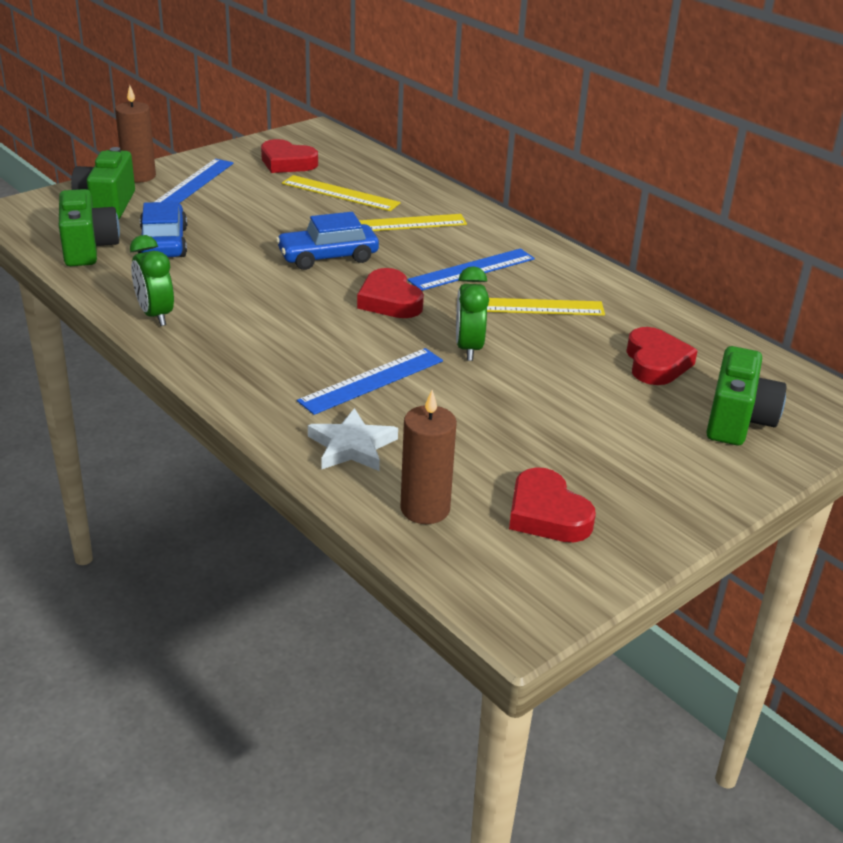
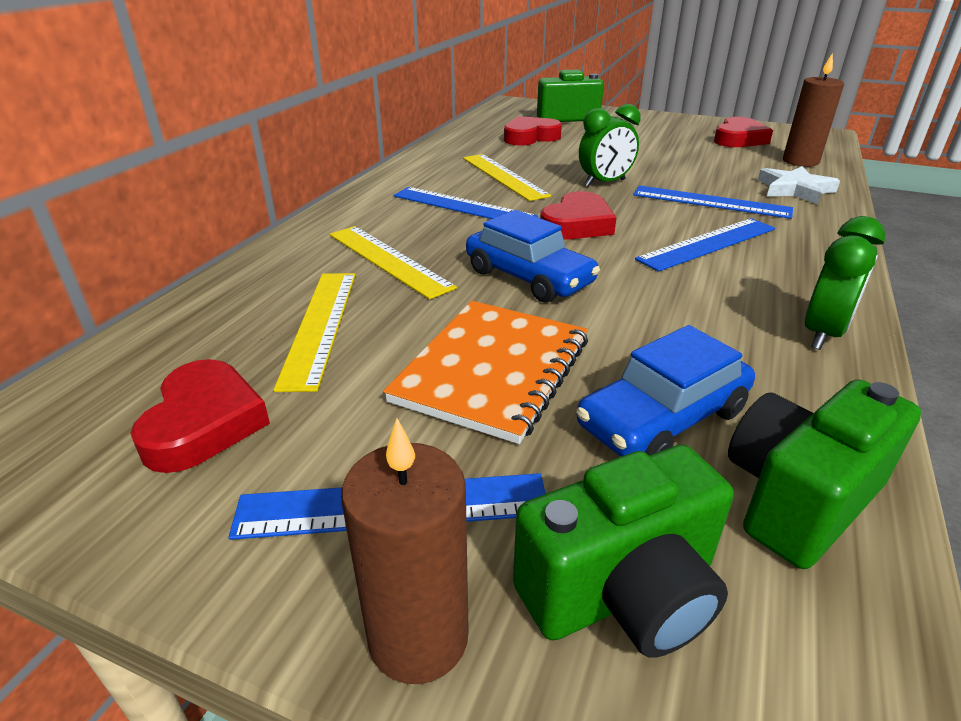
camera: 115 degrees left, 0 degrees up
none -> orange notebook [383,301,588,444]
none -> blue ruler [635,218,775,272]

